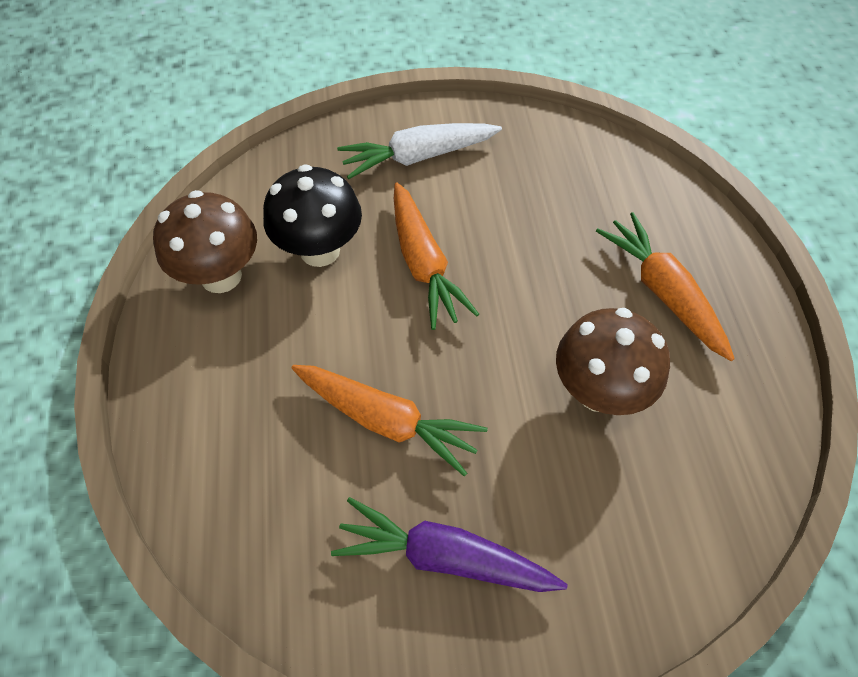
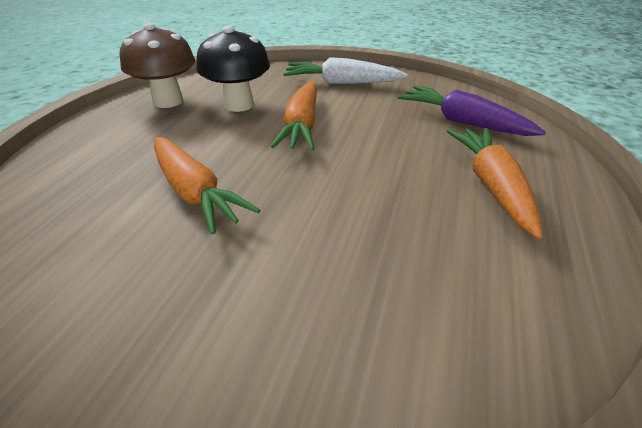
camera: 25 degrees right, 20 degrees down
purple carrot [331,497,568,592] -> purple carrot moved to [398,86,546,136]
brown mushroom [556,308,670,415] -> none

